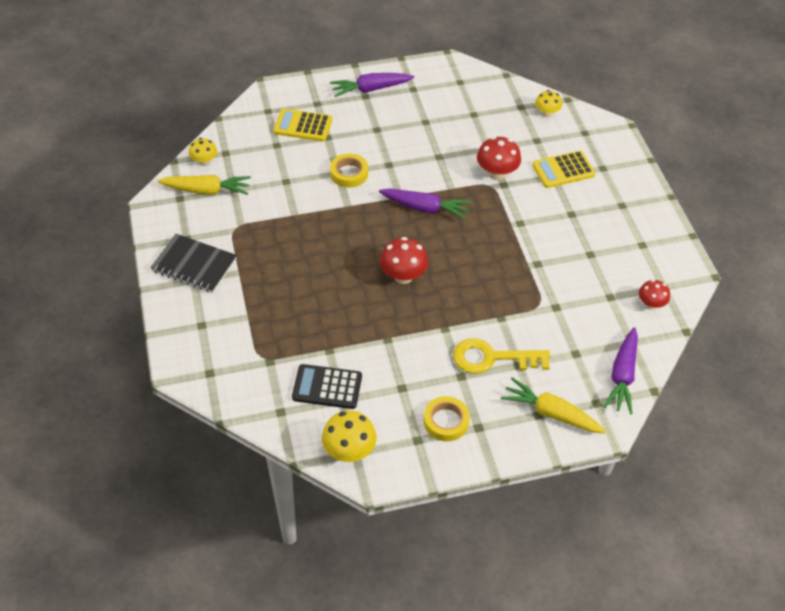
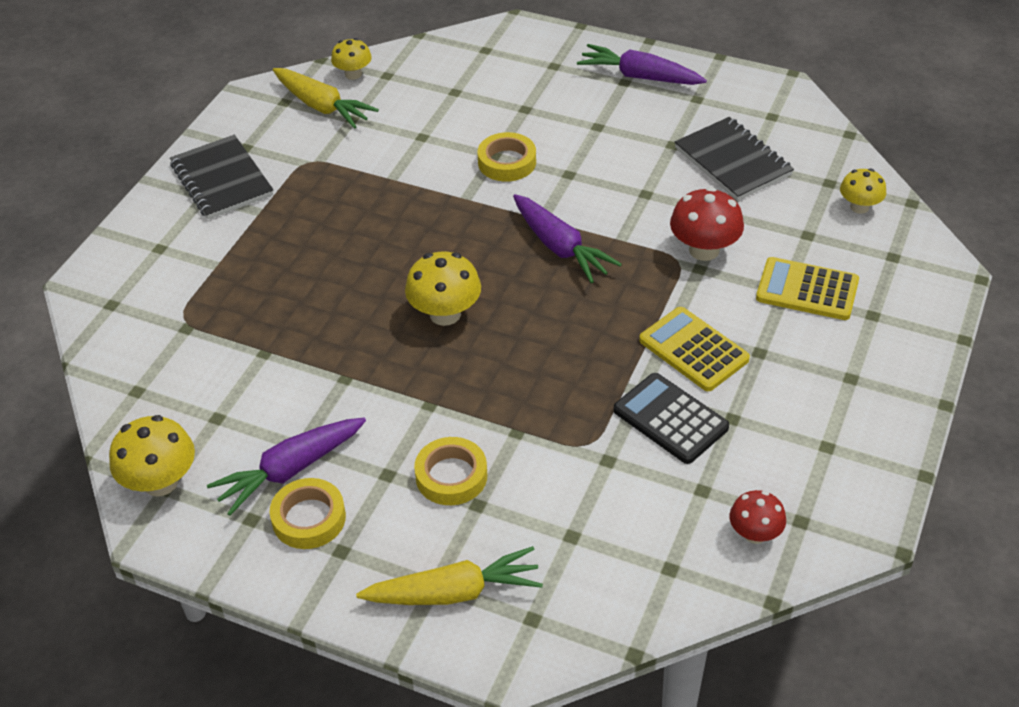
camera: 40 degrees right, 5 degrees down
yellow calculator [274,108,332,141] -> yellow calculator moved to [639,307,750,391]
black calculator [292,364,362,409] -> black calculator moved to [613,373,729,464]
red mushroom [380,237,428,284] -> yellow mushroom [405,252,481,326]
yellow key [453,338,550,374] -> yellow tape [414,437,487,505]
yellow carrot [501,377,606,433] -> yellow carrot turned 105 degrees clockwise [356,546,543,605]
purple carrot [604,327,638,414] -> purple carrot moved to [207,418,366,516]
none -> black notebook [675,117,794,201]

